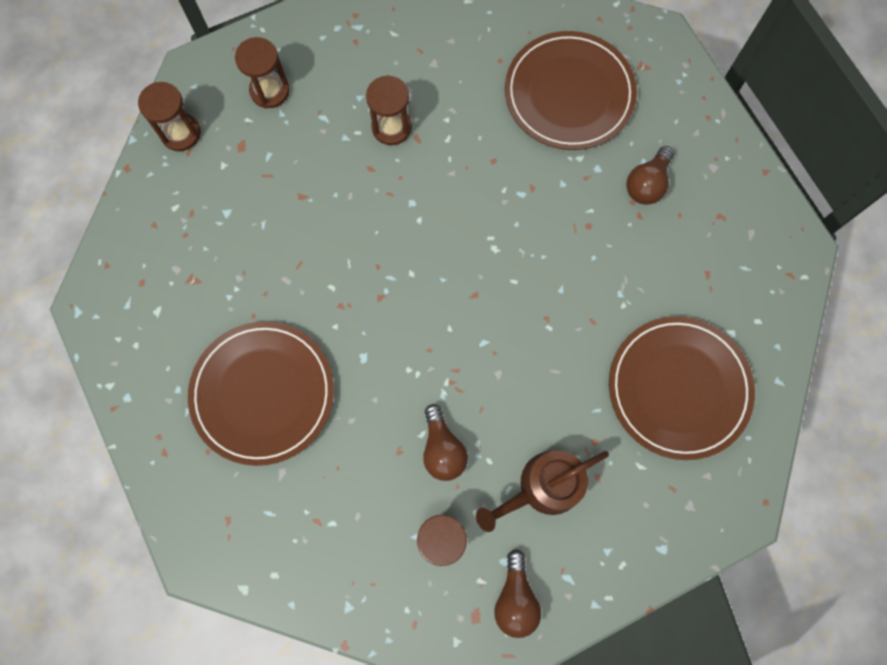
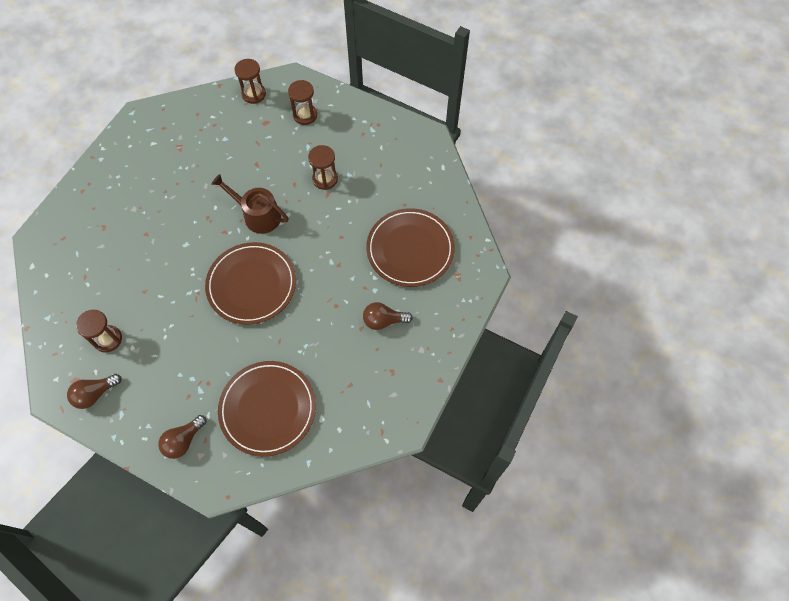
camera: 55 degrees right, 10 degrees down
brown plate [188,321,334,466] -> brown plate moved to [205,242,296,325]
brown light bulb [423,404,468,481] -> brown light bulb moved to [158,415,206,459]
brown watering can [476,450,609,532] -> brown watering can moved to [211,174,288,234]

